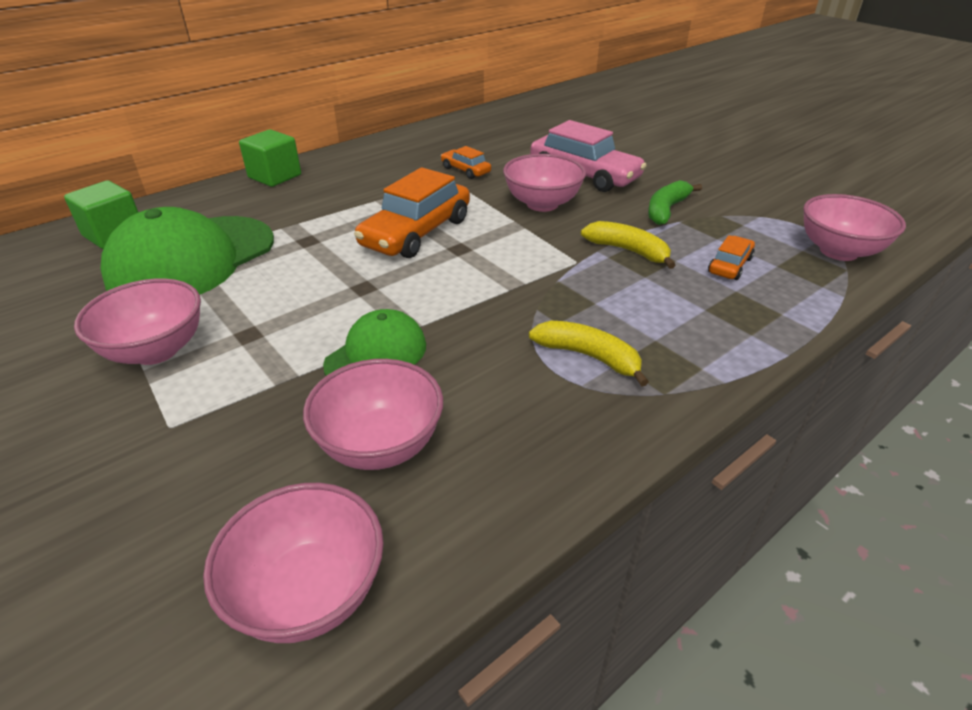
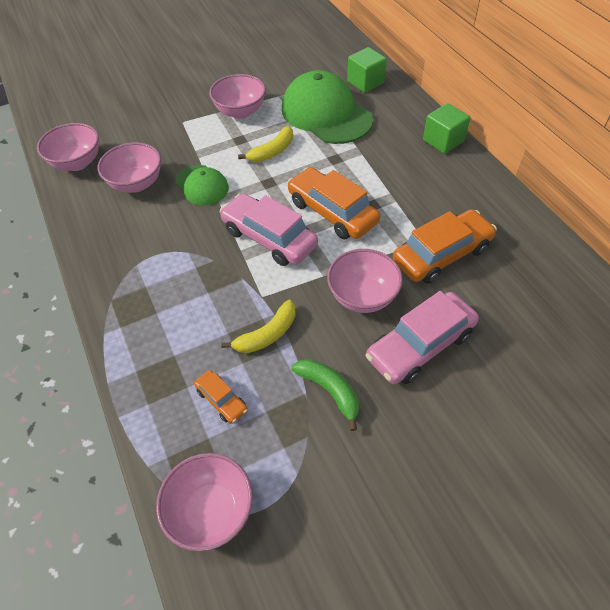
camera: 105 degrees right, 15 degrees up
orange car [441,146,491,179] -> orange car [393,209,497,284], size x2.02
yellow banana [529,321,649,387] -> yellow banana moved to [238,126,293,162]
none -> pink car [220,193,318,266]

